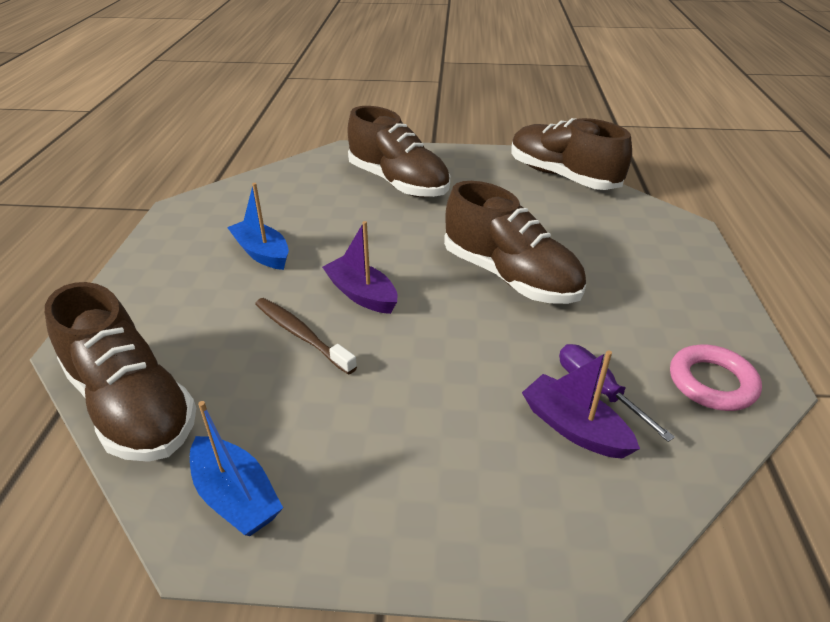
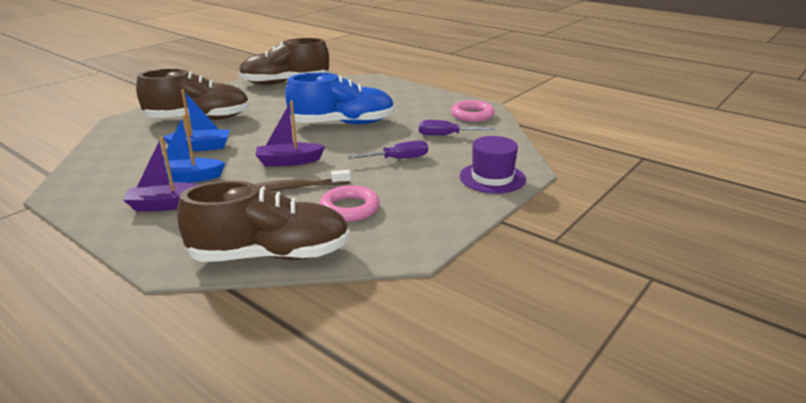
camera: 55 degrees left, 10 degrees down
blue boat [190,401,283,536] -> blue boat moved to [163,89,230,151]
brown shoe [444,181,586,304] -> blue shoe [285,73,395,124]
purple boat [522,350,640,459] -> purple boat moved to [123,137,199,211]
none -> pink ring [319,185,380,222]
none -> purple screwdriver [347,140,428,159]
none -> purple hat [459,136,526,194]

